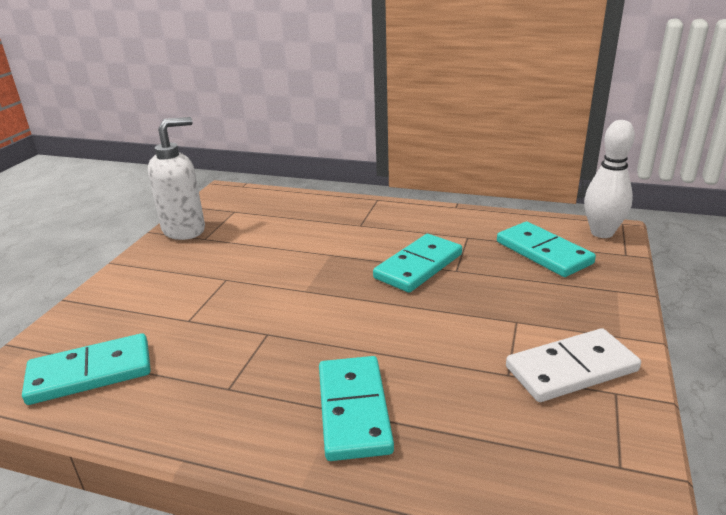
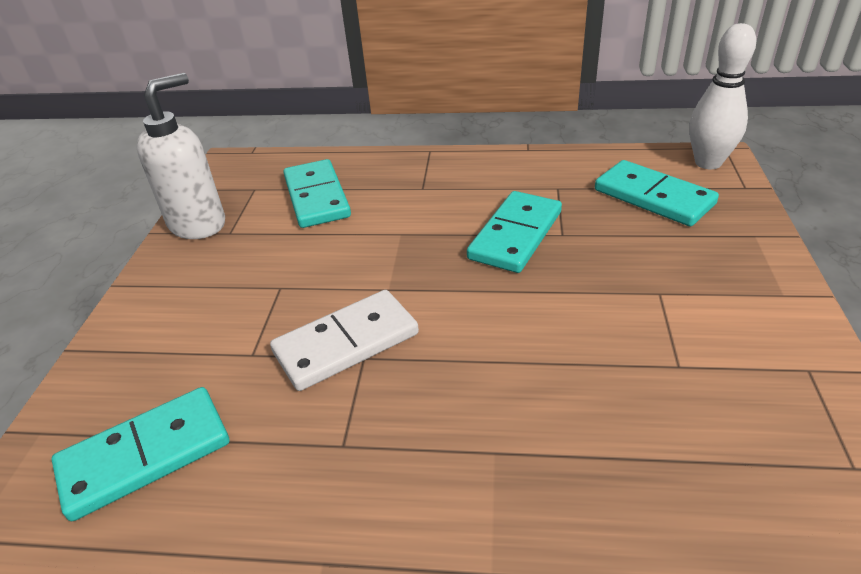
camera: 10 degrees left, 10 degrees up
turquoise domino [319,356,394,461] -> turquoise domino moved to [283,159,351,228]
white domino [506,328,641,402] -> white domino moved to [270,290,419,391]

